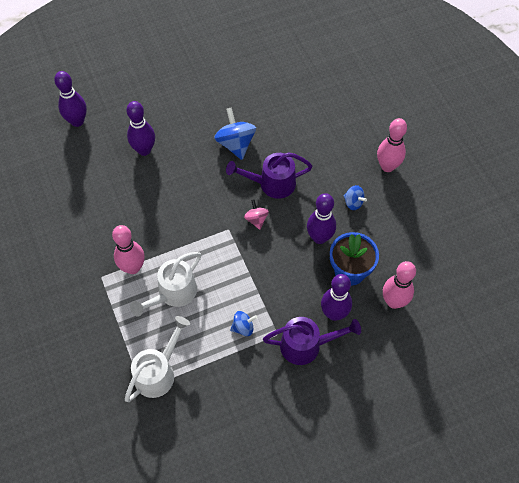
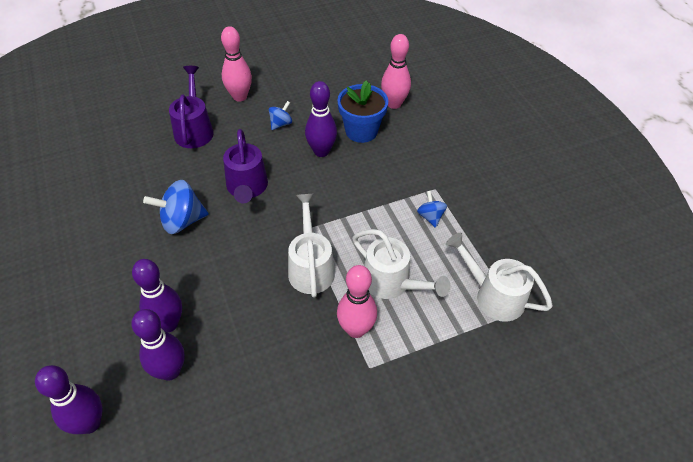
camera: 90 degrees left, 10 degrees down
pink spinning top [244,199,269,230] -> none
purple watering can [263,317,361,365] -> purple watering can moved to [169,66,213,148]
purple bowling pin [321,274,352,321] -> purple bowling pin moved to [131,309,185,381]
none -> white watering can [288,194,335,298]

